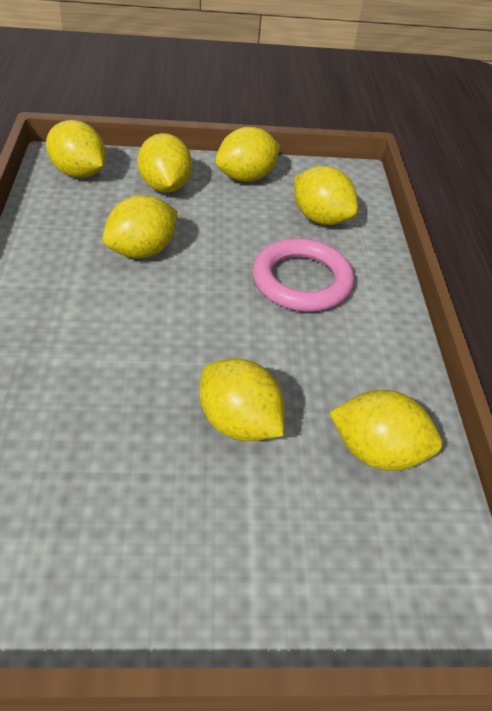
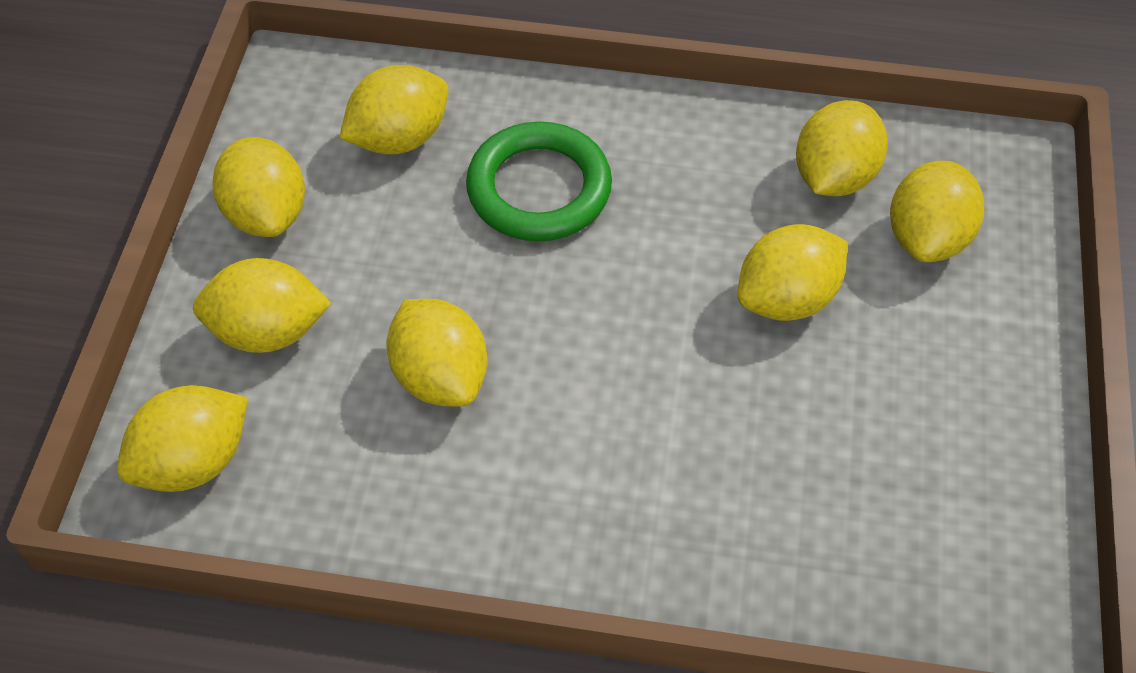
camera: 75 degrees left, 10 degrees up
pink ring [252,238,354,312] -> green ring [466,122,612,241]
none -> yellow lemon [890,161,984,262]

